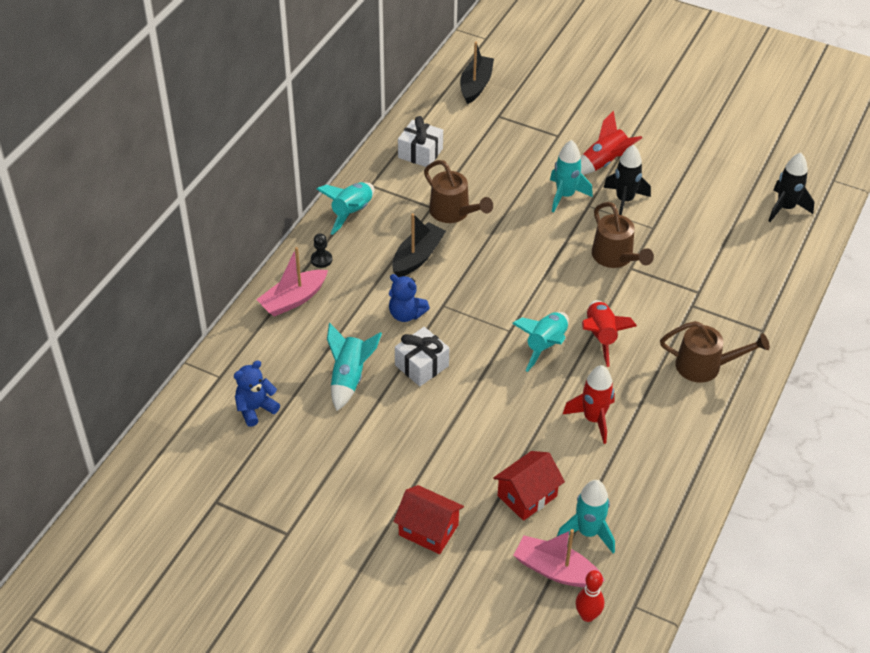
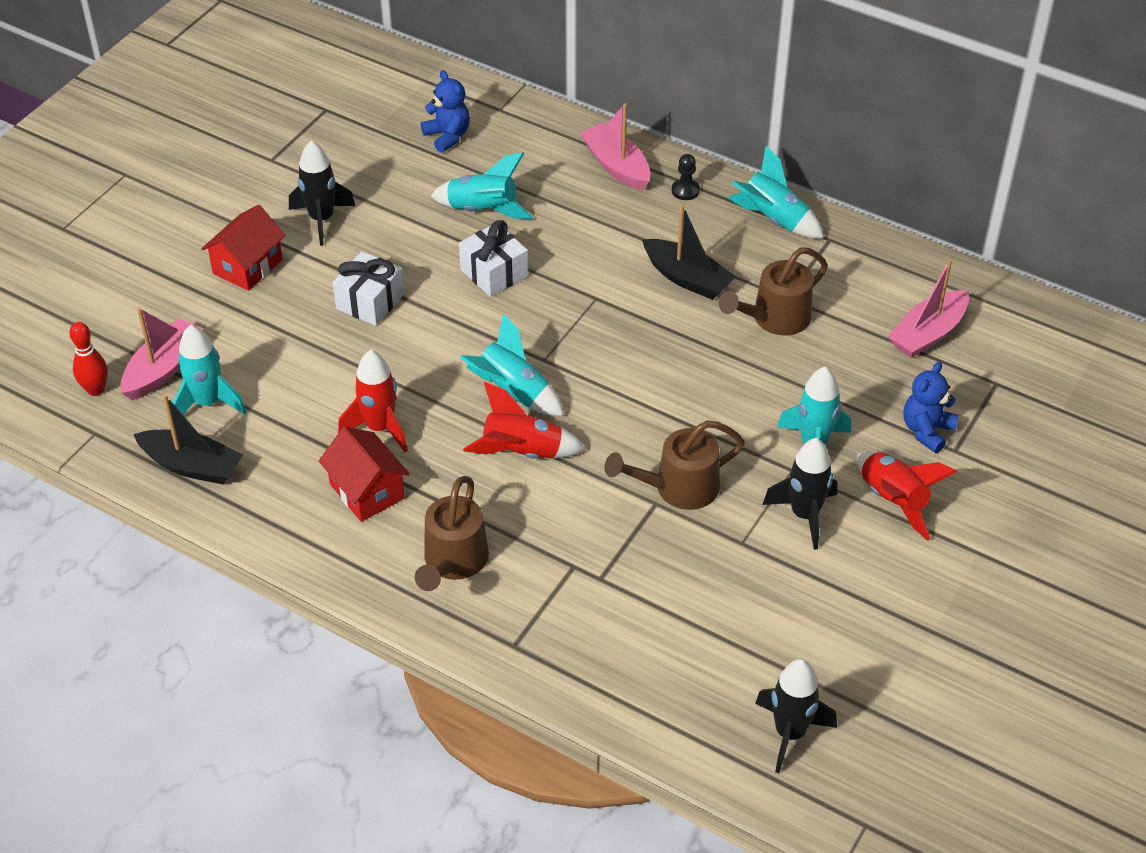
camera: 95 degrees right, 0 degrees up
blue teddy bear [389,274,430,322] -> blue teddy bear moved to [903,362,959,453]
white gift [398,116,443,167] -> white gift moved to [333,251,404,326]
black boat [460,42,494,104] -> black boat moved to [133,394,243,485]
red house [493,451,565,521] -> red house moved to [319,427,410,522]
none -> black rocket [289,140,355,246]
none -> pink boat [888,259,969,358]

